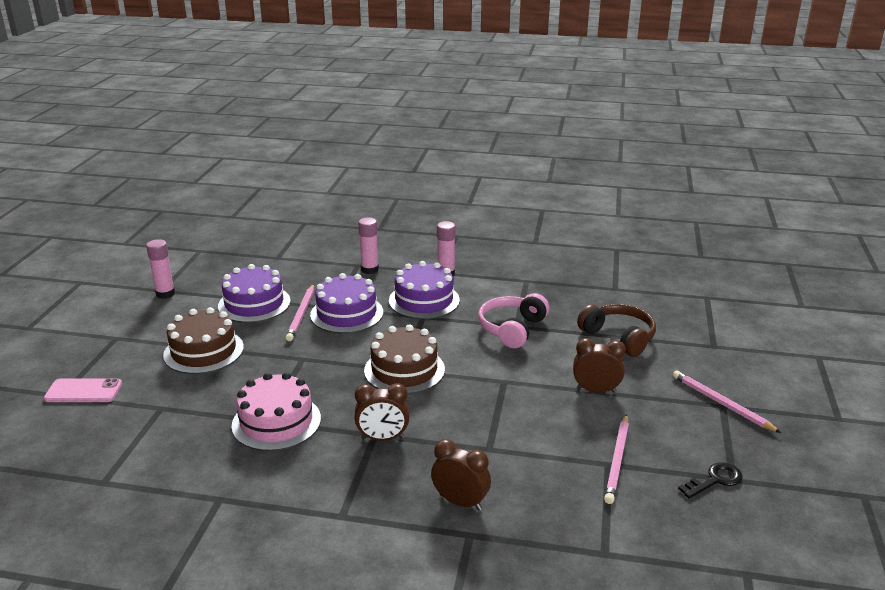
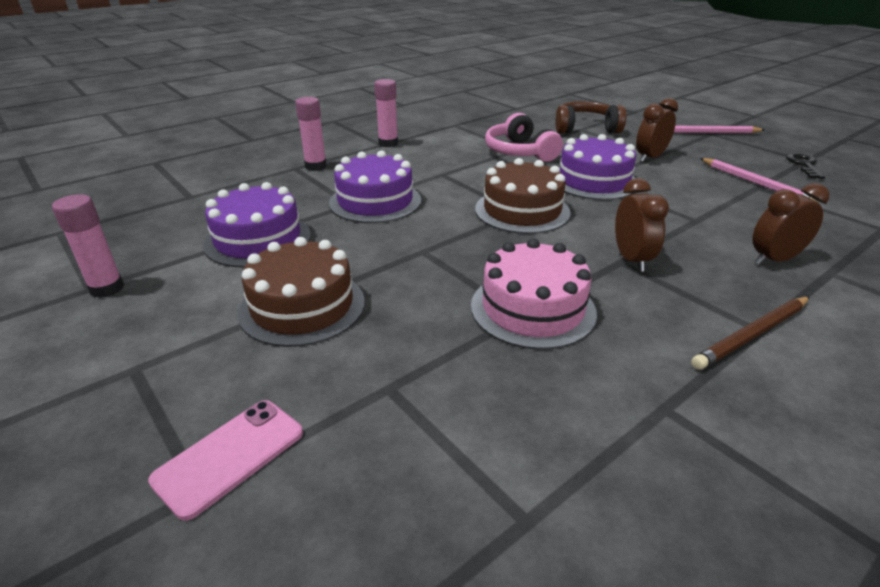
camera: 50 degrees left, 5 degrees up
pink pencil [286,284,314,341] -> none
brown clock [354,383,409,441] -> brown clock turned 45 degrees counterclockwise [615,178,669,272]
purple cake [389,261,460,319] -> purple cake moved to [559,134,636,200]
none -> brown pencil [691,297,809,370]

